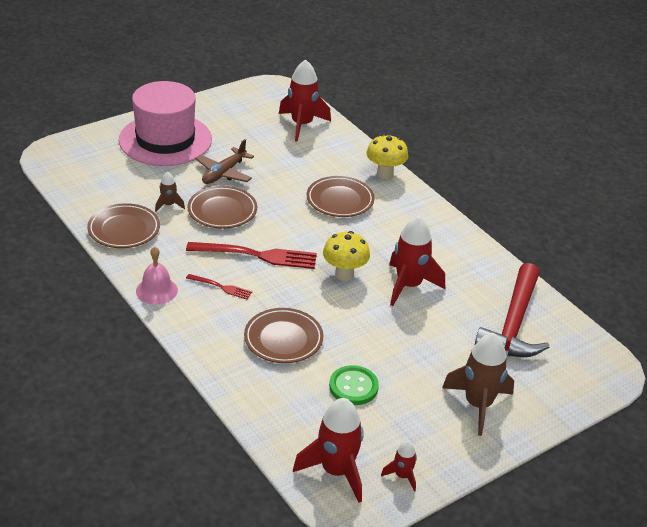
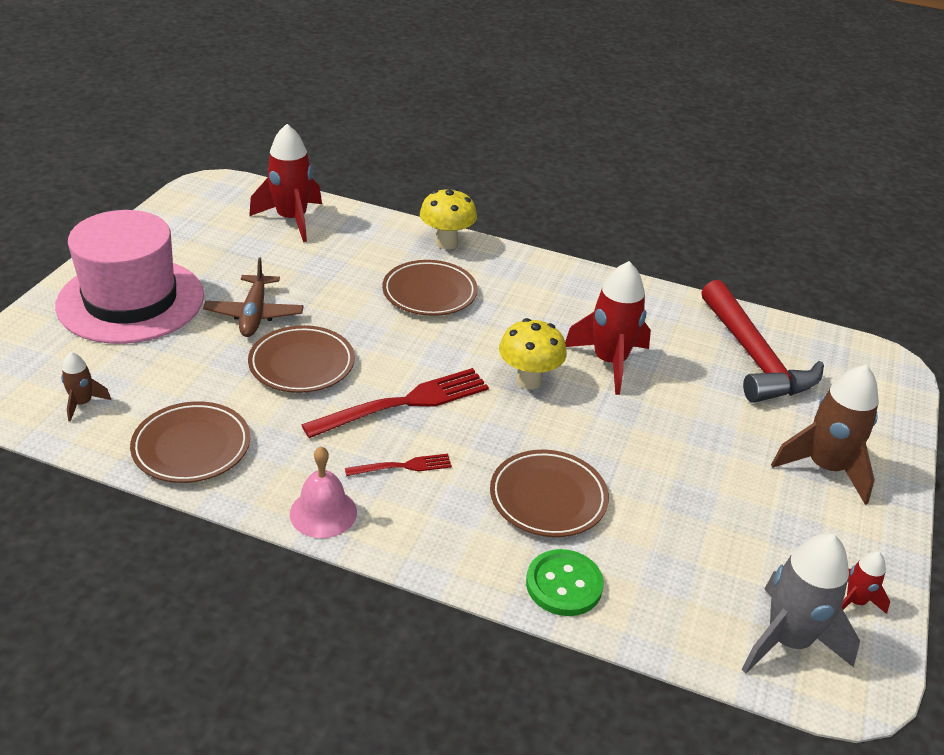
camera: 35 degrees left, 0 degrees up
brown rocket [155,172,185,212] -> brown rocket moved to [61,352,111,422]
red rocket [293,398,364,503] -> grey rocket [742,533,860,673]
green button [329,365,379,405] -> green button moved to [526,549,604,616]

